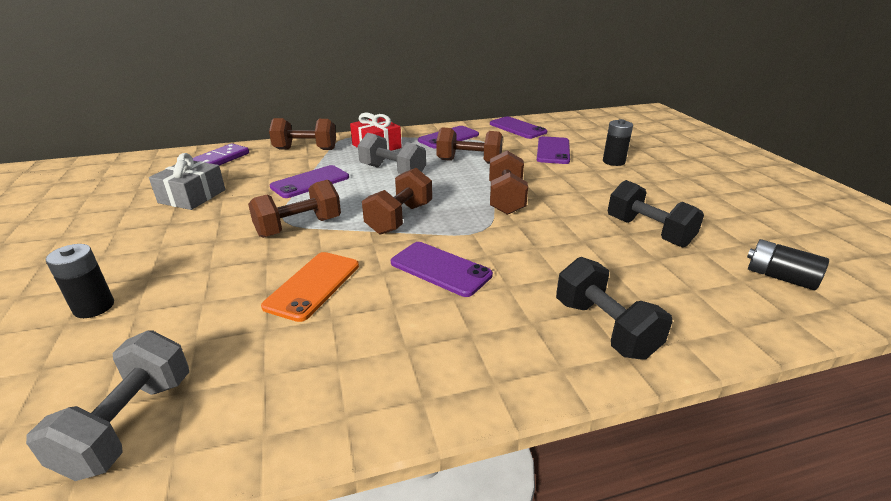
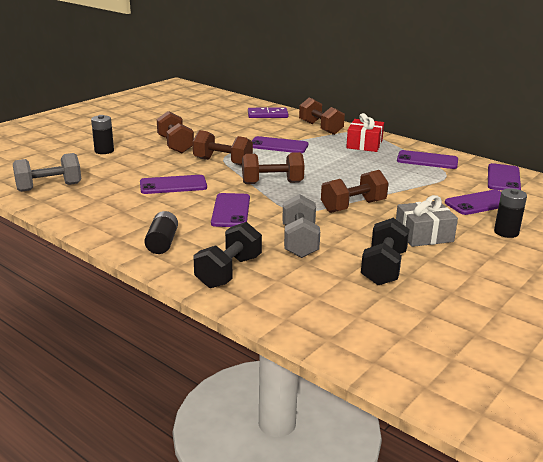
camera: 55 degrees right, 5 degrees down
grey gift [149,153,225,210] -> grey gift moved to [396,195,458,247]
orange phone [261,252,359,322] -> purple phone [140,175,207,194]
grey dumbbell [358,133,426,174] -> grey dumbbell moved to [282,194,320,258]
brown dumbbell [436,127,503,164] -> brown dumbbell moved to [157,111,194,153]
black battery [747,239,829,290] -> black battery moved to [144,211,178,254]

